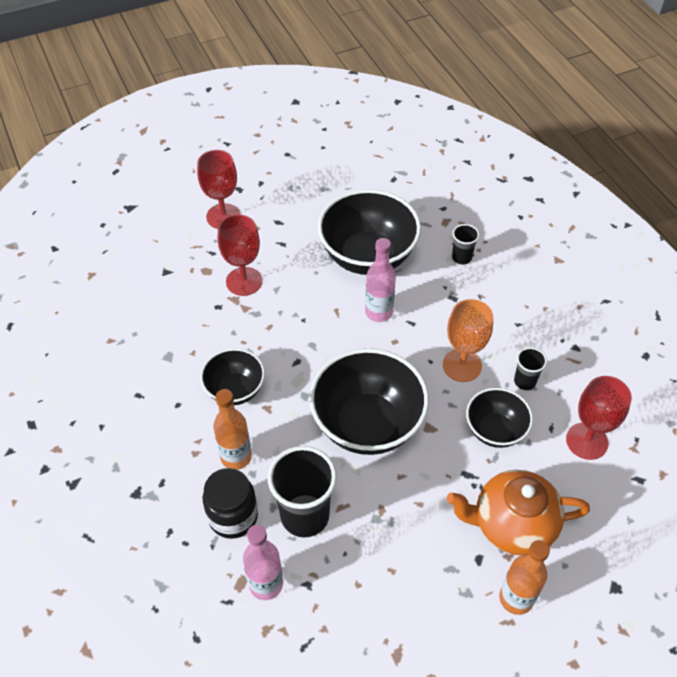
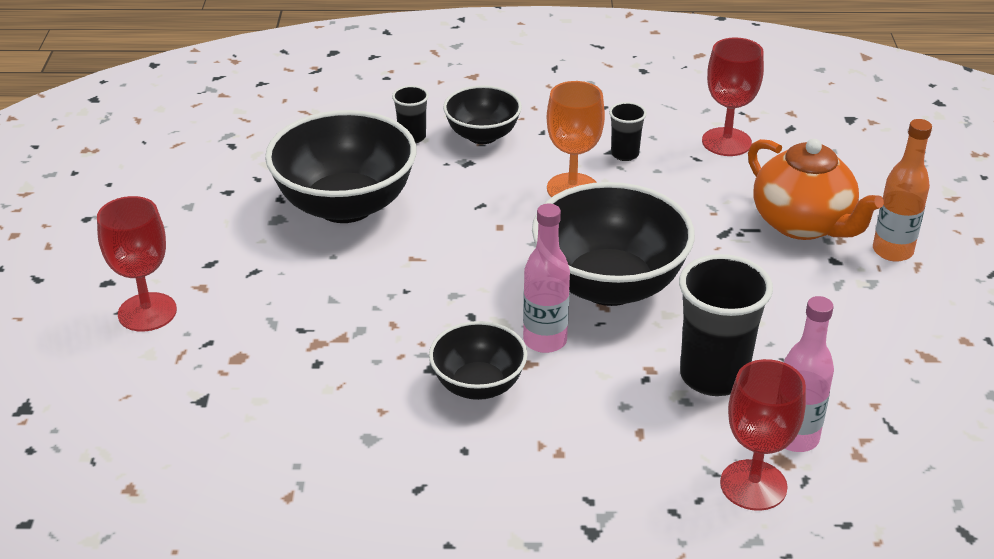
camera: 65 degrees left, 15 degrees down
black jar [203,468,258,539] -> none
orange bottle [213,389,252,470] -> none
red goblet [218,214,262,296] -> red goblet moved to [720,359,806,511]
pink bottle [365,238,396,322] -> pink bottle moved to [523,203,570,353]
orange teapot [447,470,590,555] -> orange teapot turned 60 degrees counterclockwise [748,139,884,240]
black bowl [466,388,533,448] -> black bowl moved to [443,85,522,144]

